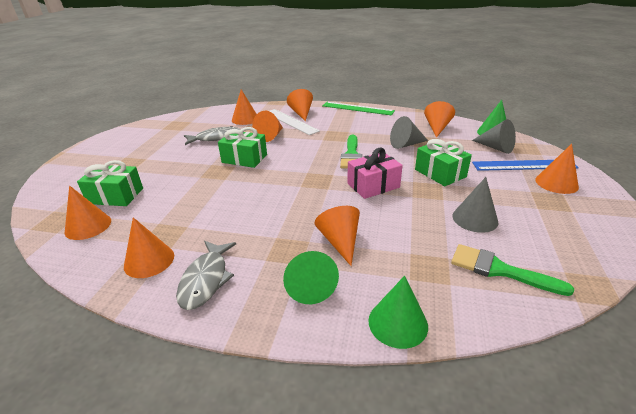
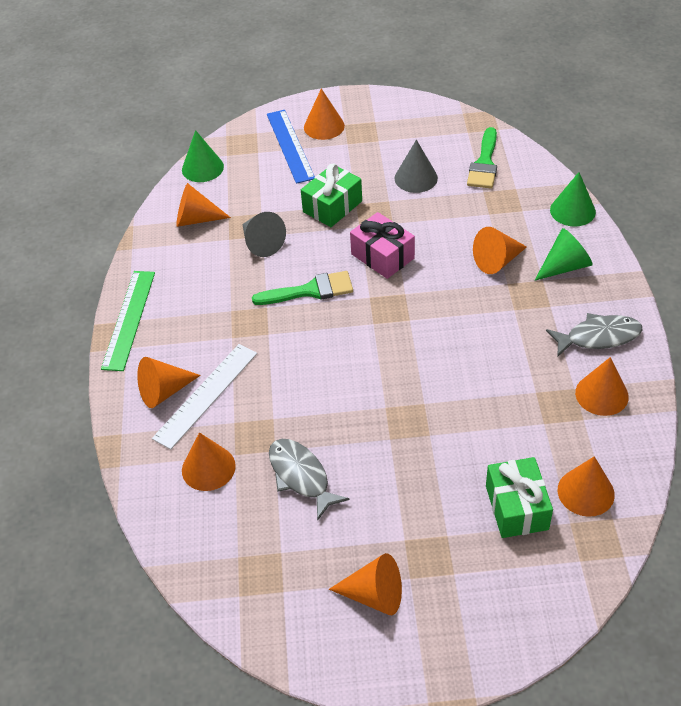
camera: 105 degrees left, 15 degrees up
green gift [218,127,267,168] -> none
orange cone [252,111,283,142] -> orange cone moved to [329,553,402,615]
grey cone [472,119,516,154] -> none

